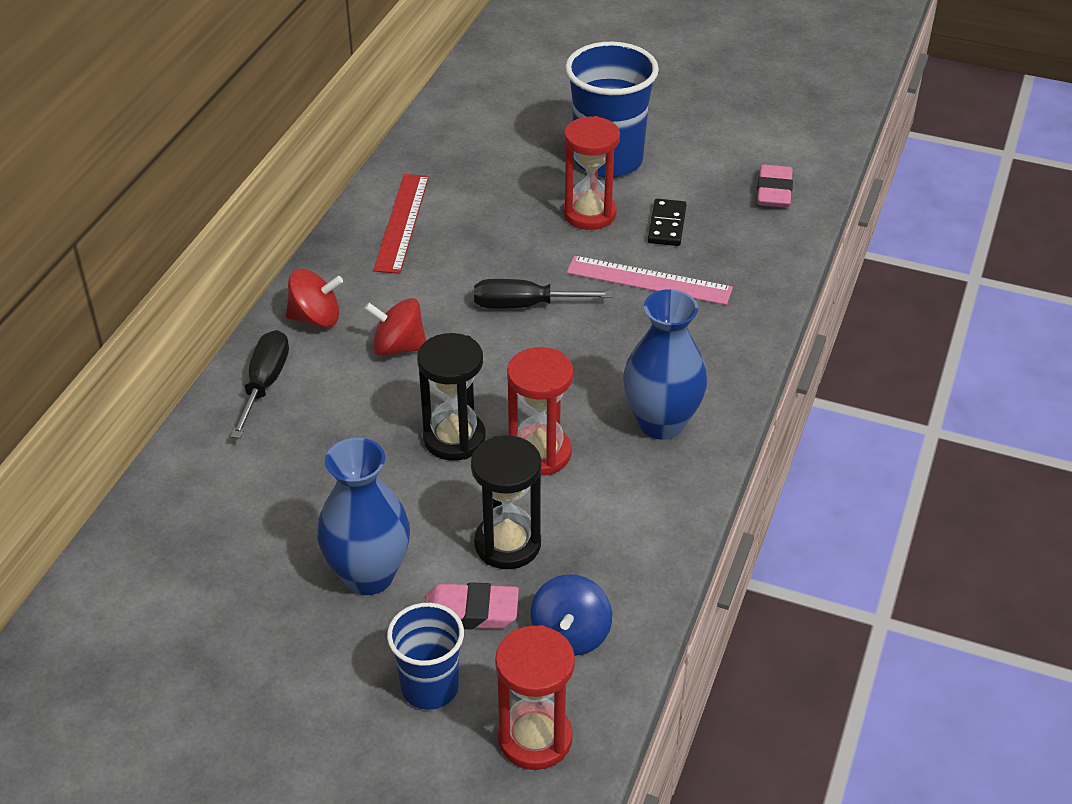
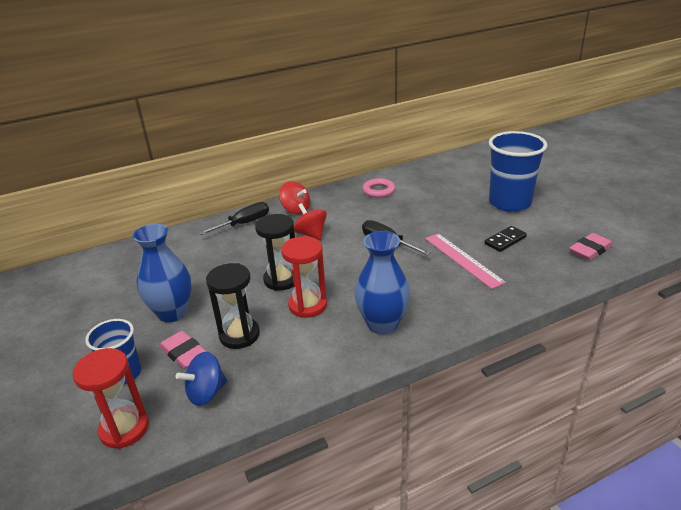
camera: 45 degrees right, 10 degrees down
red ruler [373,174,429,274] -> pink ring [363,178,395,198]
red hourglass [563,116,620,230] -> none

